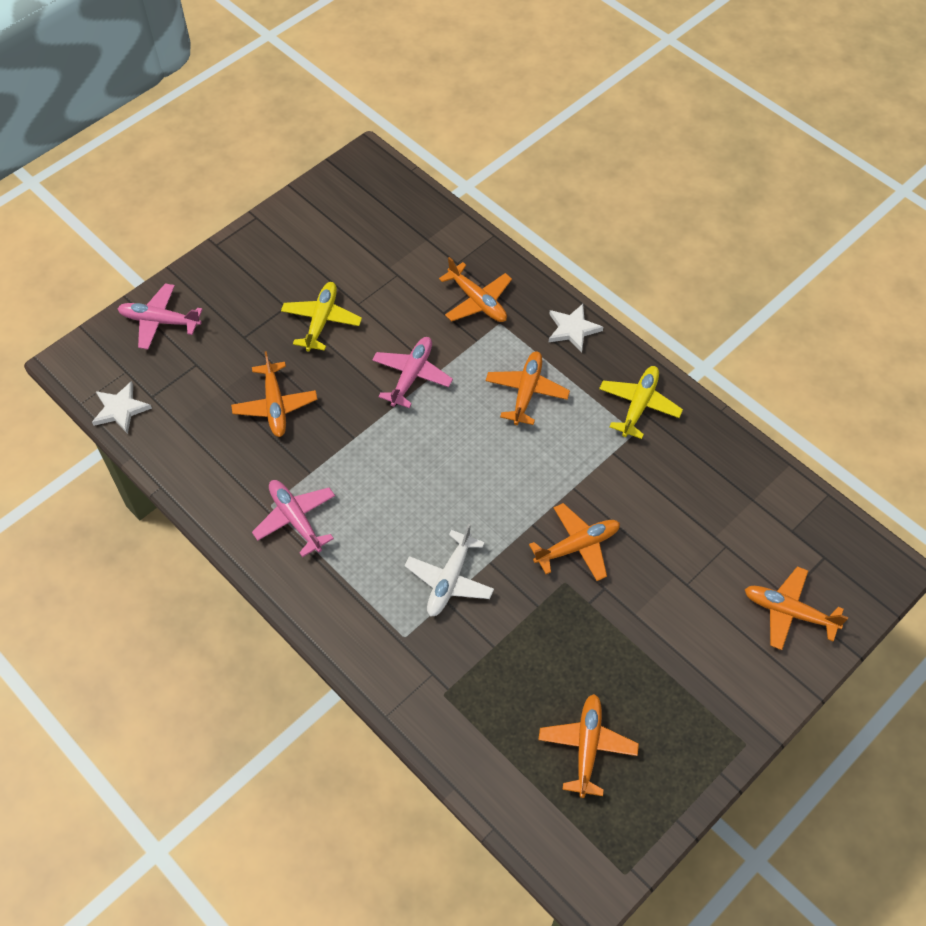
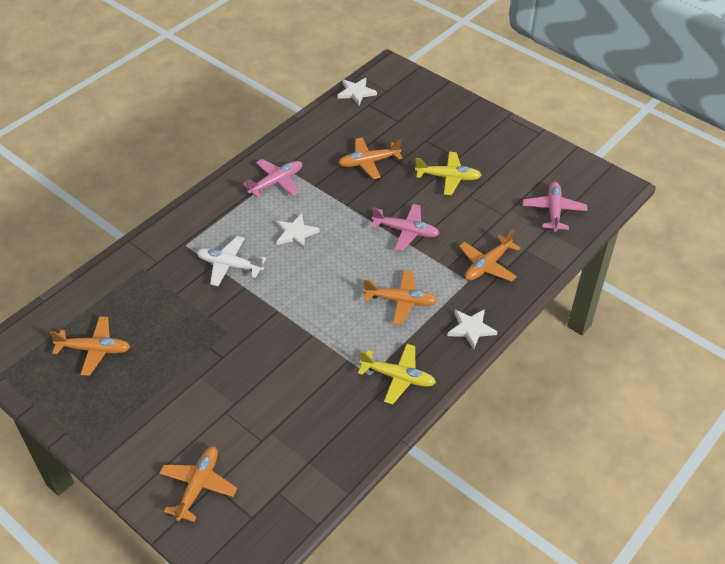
camera: 85 degrees right, 10 degrees down
pink plane [117,284,203,350] -> pink plane moved to [523,182,588,232]
orange plane [529,503,620,581] -> none
none -> white star [276,214,320,249]

